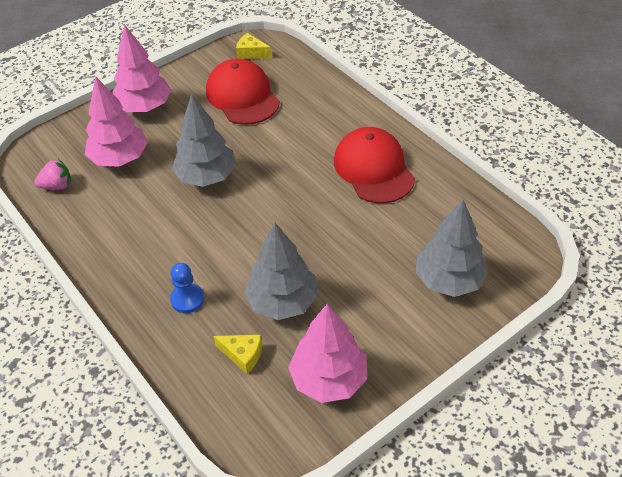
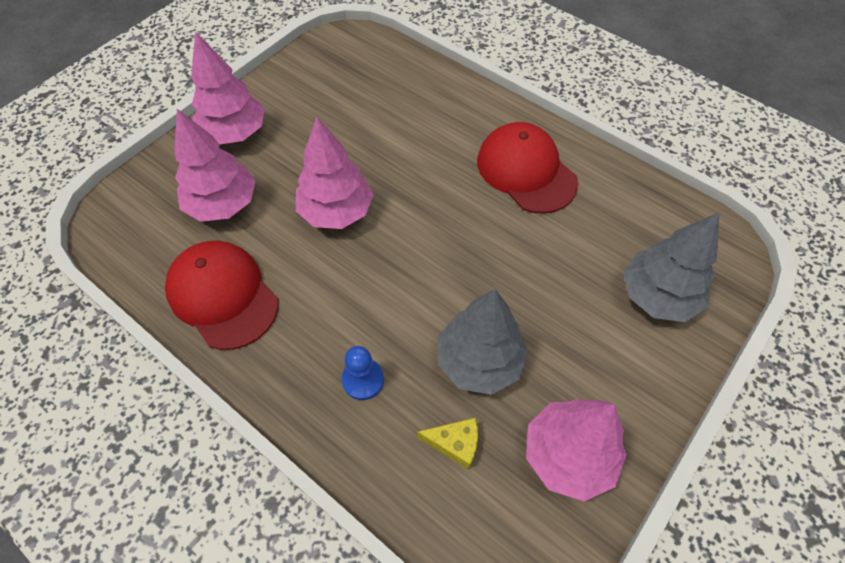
camera: 15 degrees left, 10 degrees up
pink strawberry [34,159,71,190] -> none
grey tree [172,94,236,187] -> pink tree [296,117,374,229]
red cap [206,59,280,125] -> red cap moved to [165,240,278,350]
yellow cheese [236,33,272,59] -> none

